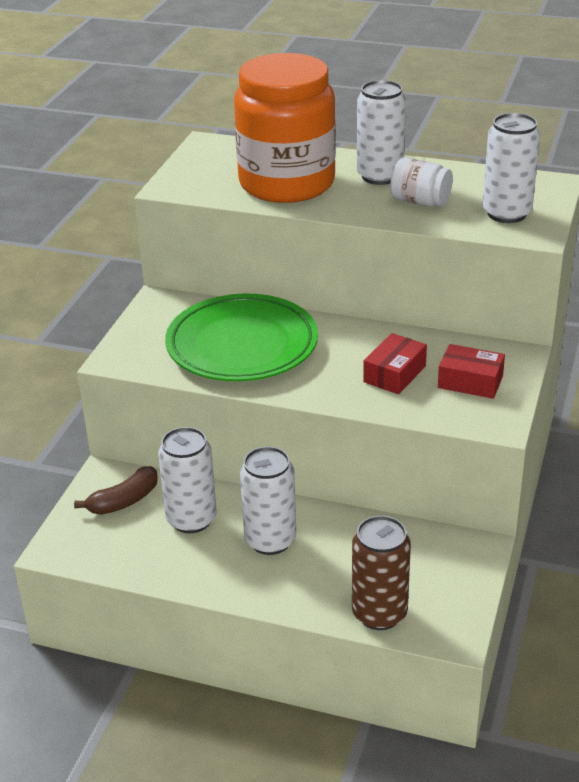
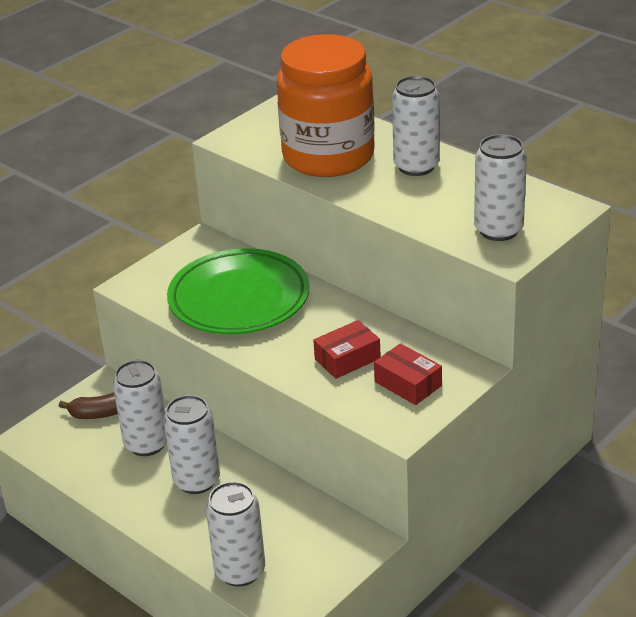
camera: 25 degrees right, 0 degrees up
brown can [352,516,411,630] -> white can [206,481,265,586]
white jar [390,158,453,206] -> none

